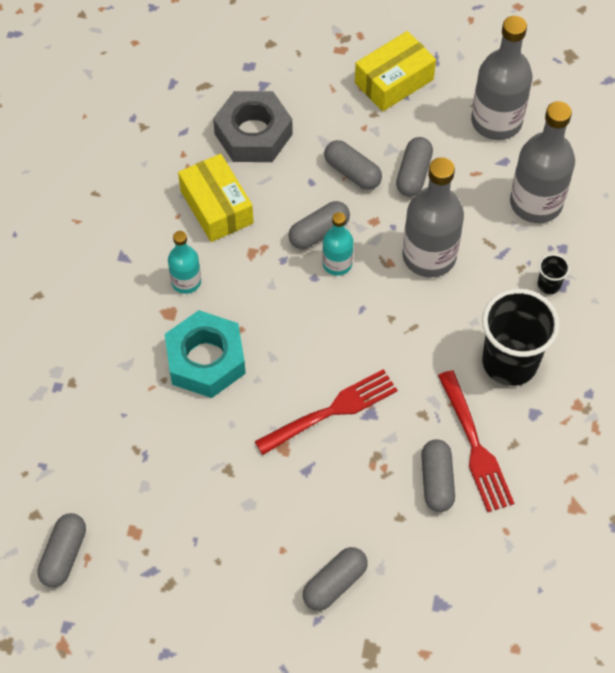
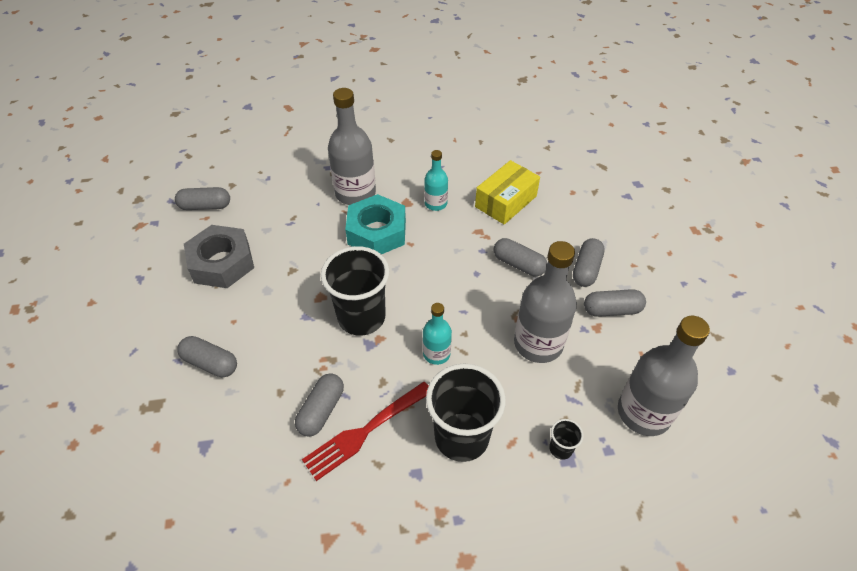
camera: 70 degrees right, 10 degrees down
grey nut [213,91,293,162] -> grey nut moved to [184,225,254,288]
red fork [255,369,398,455] -> black cup [321,246,389,336]
turquoise bottle [322,212,354,276] -> turquoise bottle moved to [423,303,452,365]
yellow box [355,31,436,111] -> none
grey capsule [421,439,455,512] -> grey capsule turned 45 degrees counterclockwise [295,373,344,437]
grey bottle [471,16,533,140] -> grey bottle moved to [328,88,376,205]

